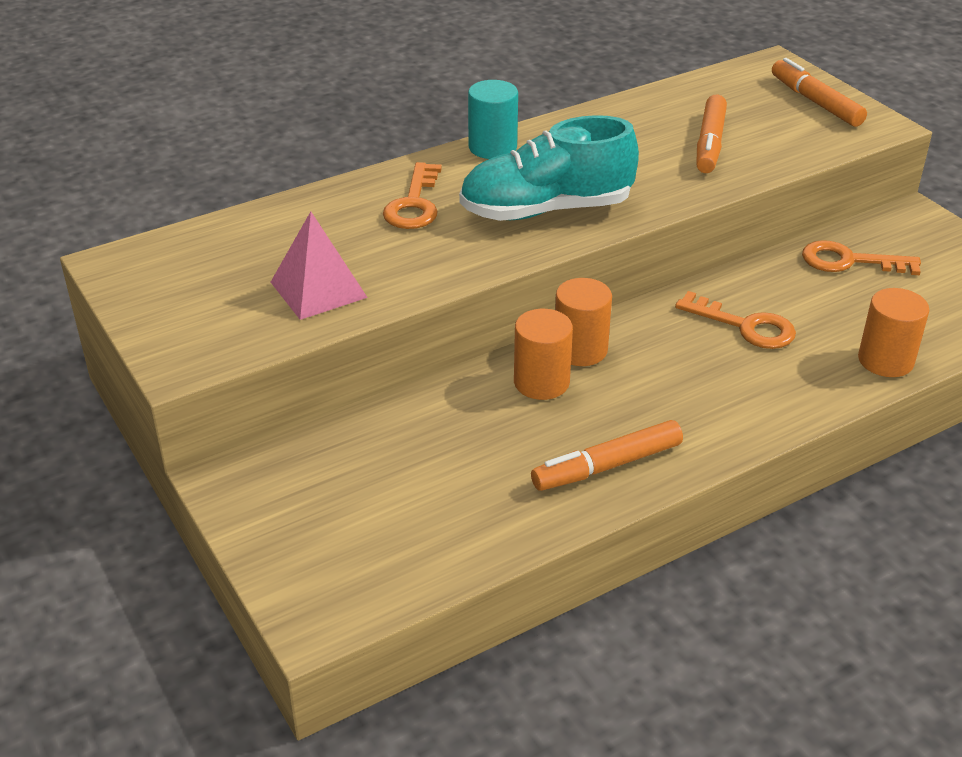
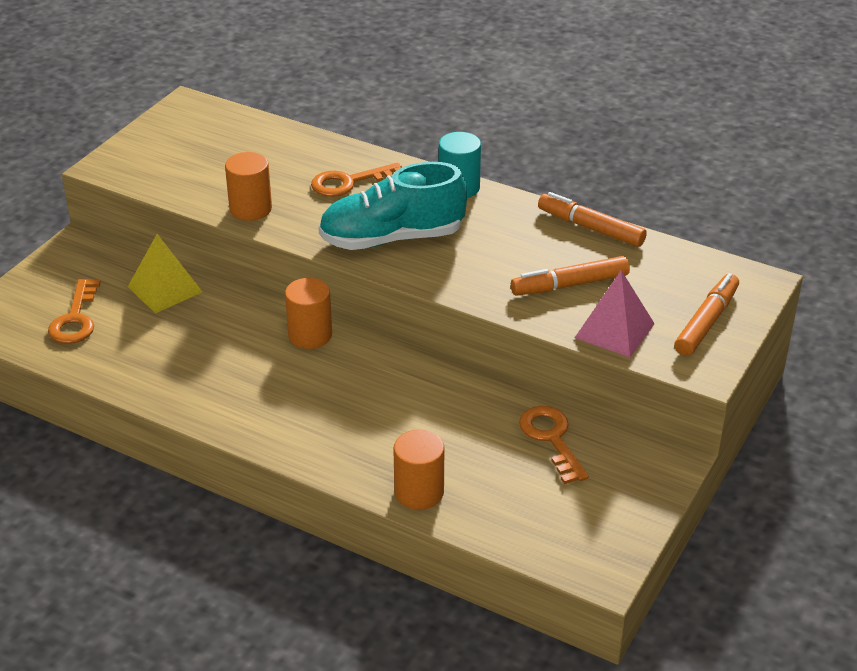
camera: 60 degrees right, 0 degrees up
pink pyramid [271,212,368,320] -> pink pyramid moved to [575,270,655,357]
turquoise shoe [459,115,639,221] -> turquoise shoe turned 60 degrees counterclockwise [319,162,467,250]
orange cylinder [514,309,573,400] -> orange cylinder moved to [225,152,272,221]
orange marker [531,420,683,491] -> orange marker moved to [538,192,647,247]
orange key [675,291,796,349] -> orange key moved to [48,279,101,344]
none -> yellow pyramid [128,234,202,313]

